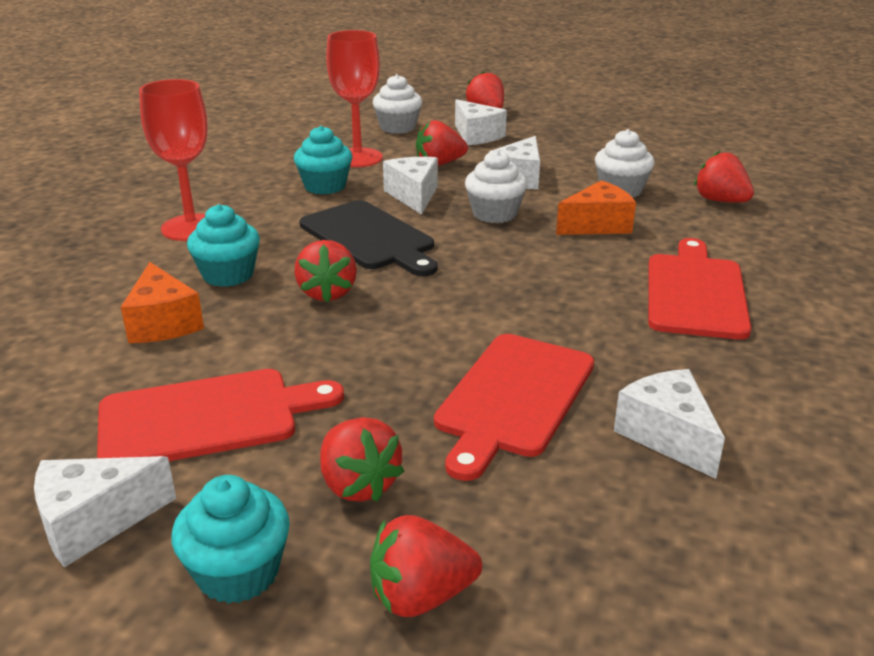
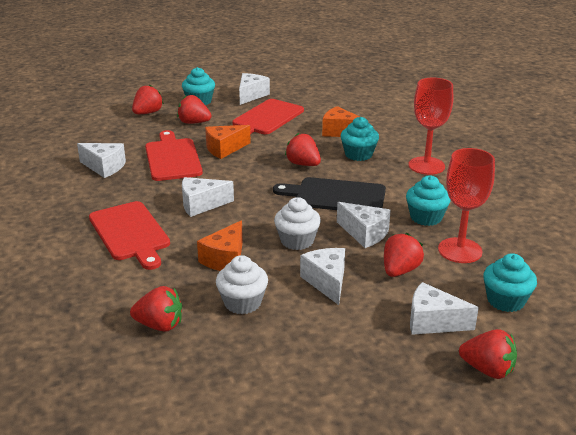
camera: 140 degrees right, 0 degrees up
white cupcake [373,74,422,134] -> turquoise cupcake [483,253,537,312]
none -> white cheese [182,177,234,217]
none -> orange cheese [205,125,251,159]

